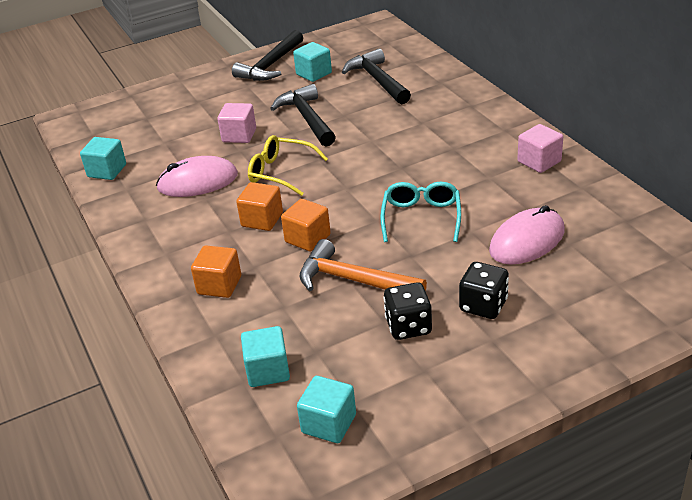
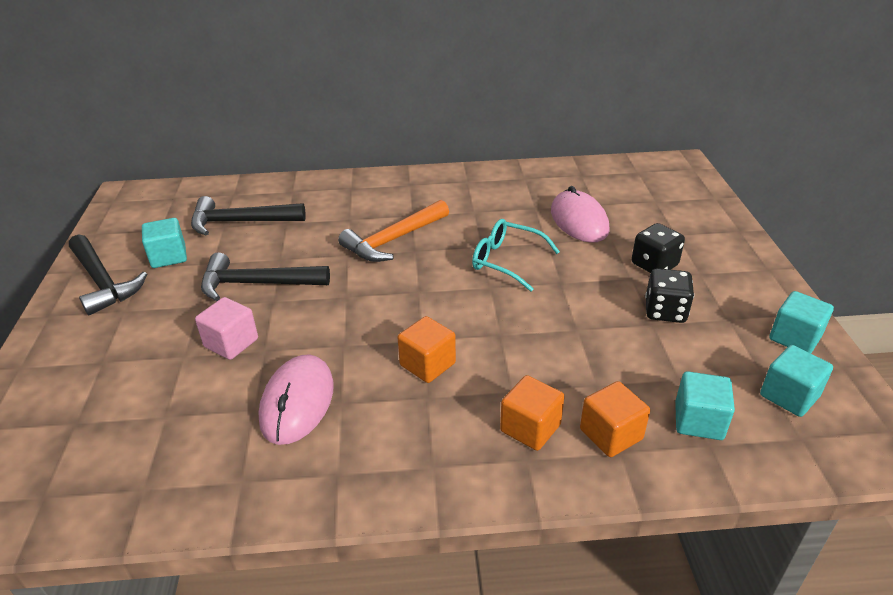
camera: 70 degrees left, 0 degrees up
turquoise cube [80,137,126,180] -> turquoise cube moved to [769,291,834,353]
yellow glasses [248,135,328,196] -> none
orange cube [281,199,331,252] -> orange cube moved to [580,381,650,457]
orange hammer [299,239,427,291] -> orange hammer moved to [338,200,449,262]
pink cube [517,124,563,173] -> none

